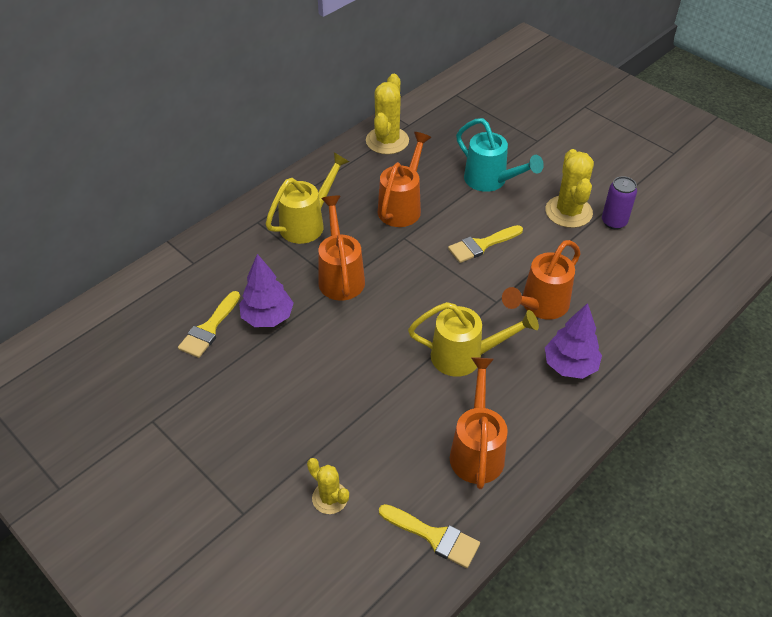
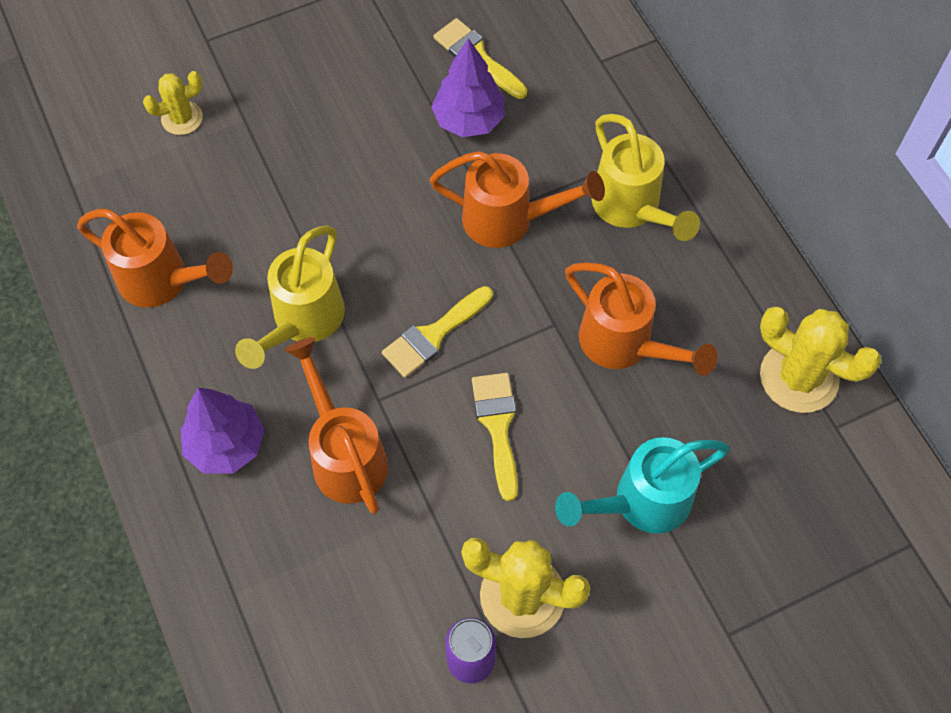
camera: 110 degrees right, 15 degrees up
yellow brush [379,504,480,568] -> yellow brush moved to [382,286,493,378]

